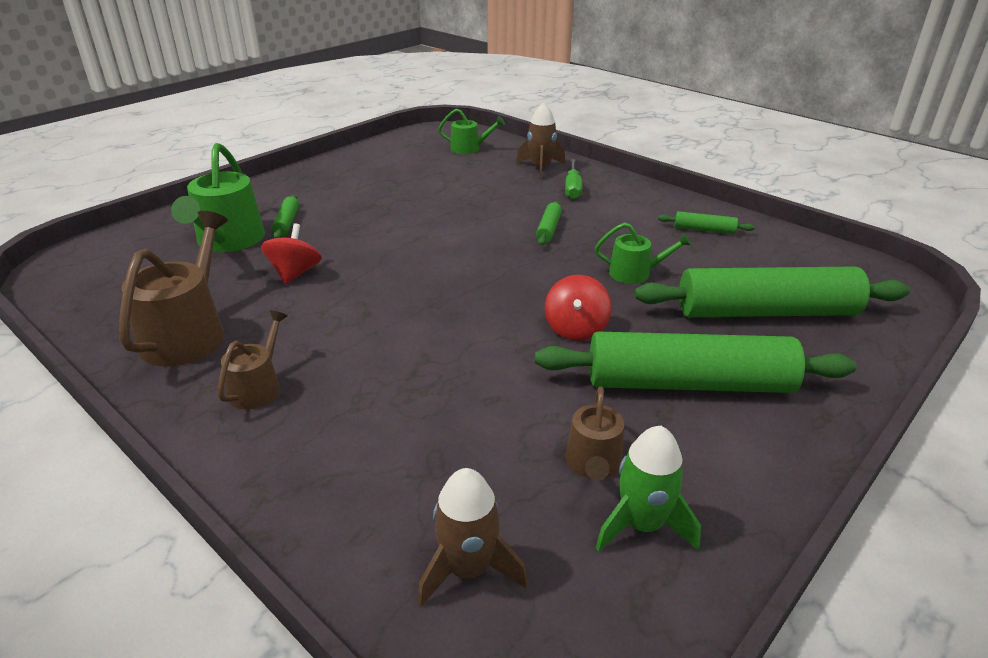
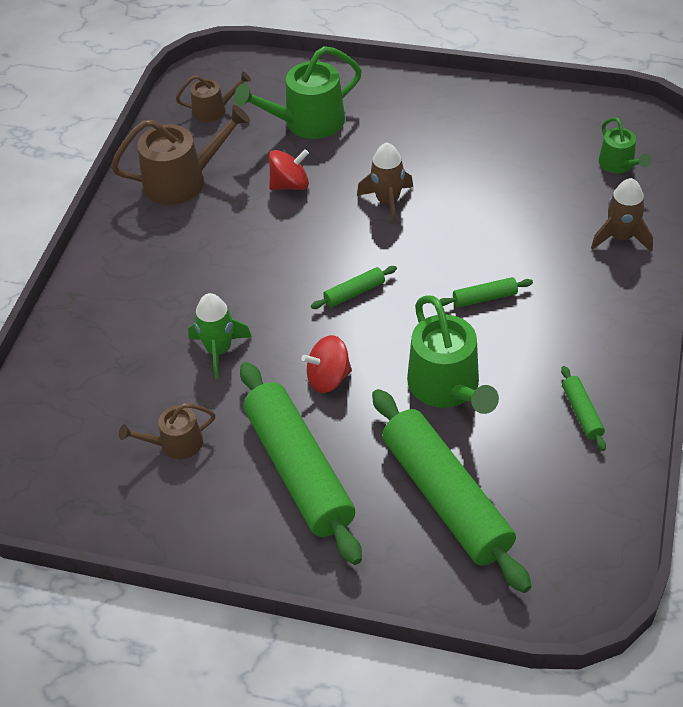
camera: 65 degrees right, 15 degrees up
brown watering can [218,310,288,410] -> brown watering can moved to [176,71,251,122]
green rolling pin [272,195,299,238] -> green rolling pin moved to [311,266,397,309]
brown rocket [418,468,528,607] -> brown rocket moved to [357,142,413,224]
green screwdriver [565,159,583,199] -> none
green watering can [595,222,692,284] -> green watering can [407,295,499,414], size x1.77
green rocket [595,426,701,552] -> green rocket moved to [188,293,252,379]

